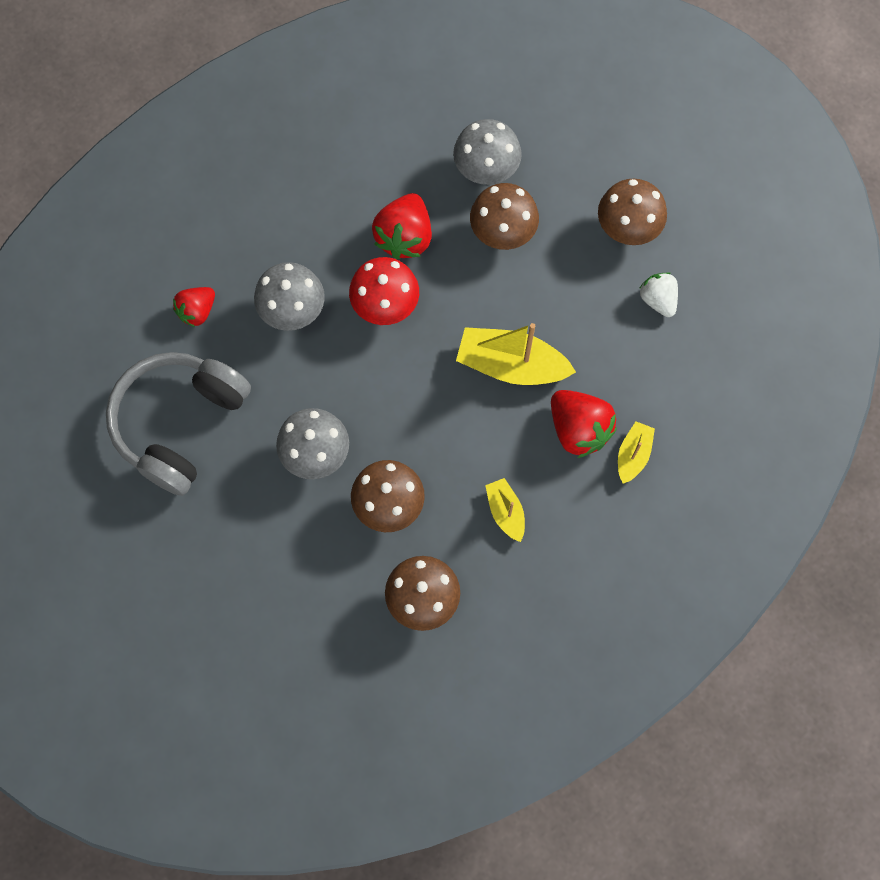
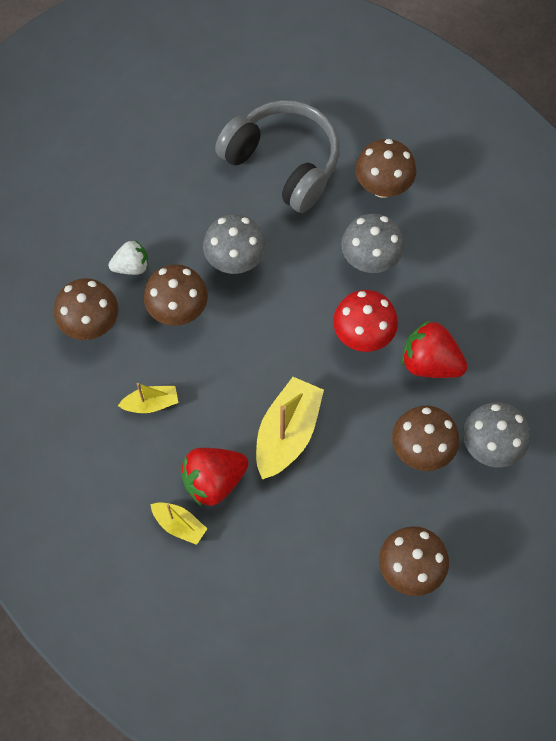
camera: 100 degrees right, 5 degrees down
red strawberry [173,287,215,327] -> brown mushroom [355,139,416,198]
white strawberry [639,272,678,317] -> white strawberry moved to [108,240,148,275]

